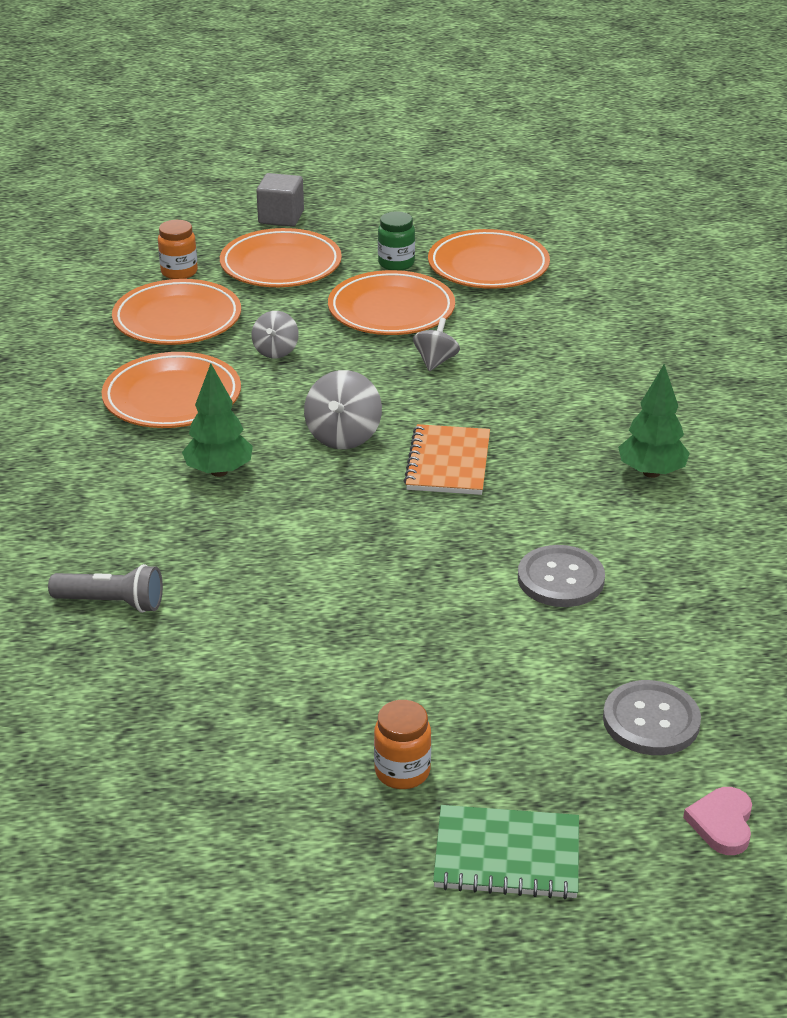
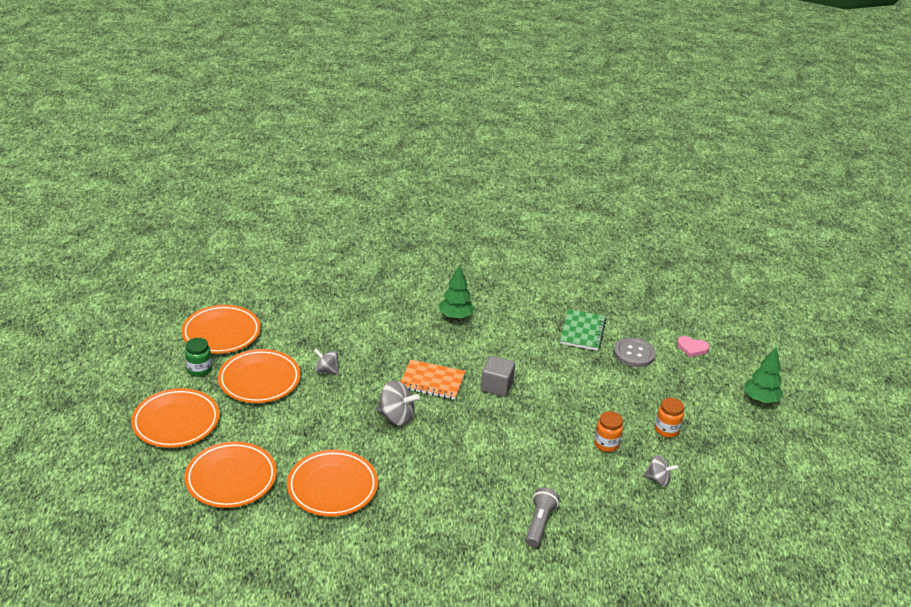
camera: 85 degrees left, 0 degrees up
orange jar [158,220,198,279] -> orange jar moved to [594,411,623,452]
green tree [182,364,253,477] -> green tree moved to [744,346,783,403]
grey spinning top [252,311,299,359] -> grey spinning top moved to [644,455,678,487]
grey cube [256,173,304,227] -> grey cube moved to [481,356,515,397]
green notebook [433,805,579,899] -> green notebook moved to [560,309,606,351]
grey button [518,545,605,607] -> none

